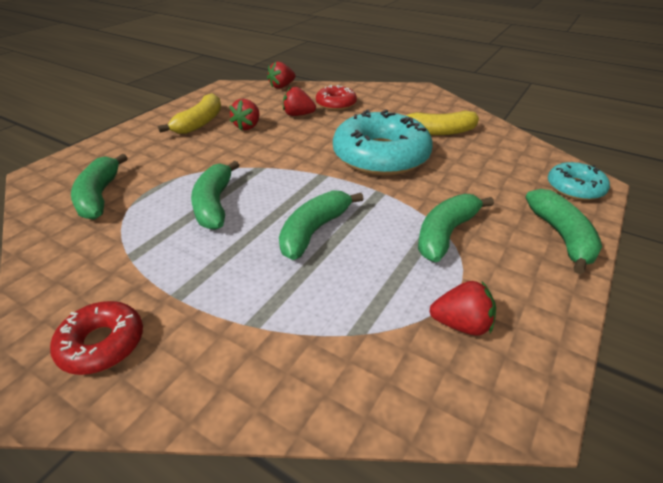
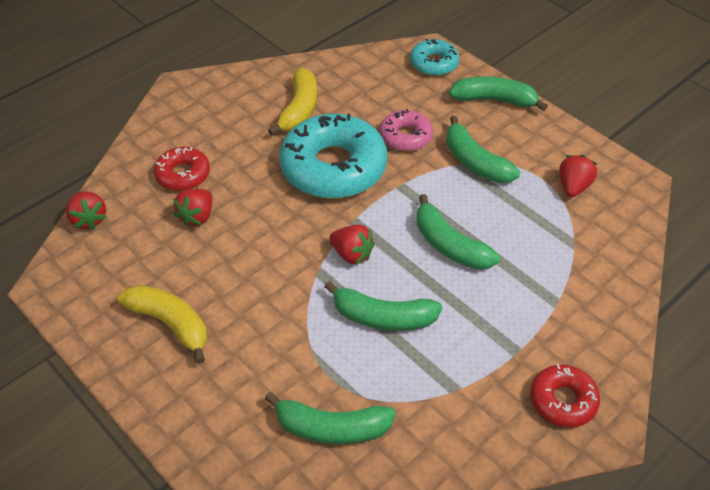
camera: 75 degrees left, 10 degrees up
red strawberry [230,99,260,130] -> red strawberry moved to [330,225,375,265]
none -> pink donut [380,109,433,151]

